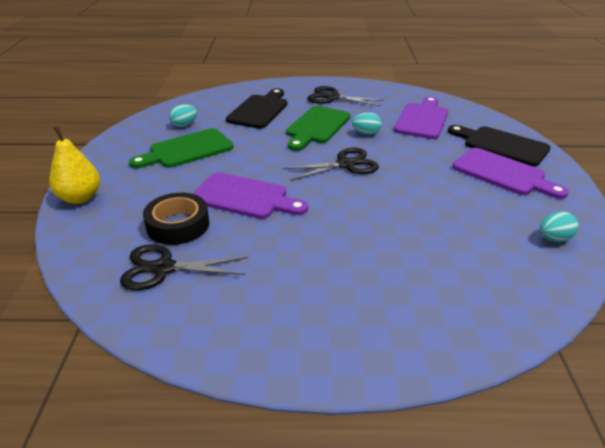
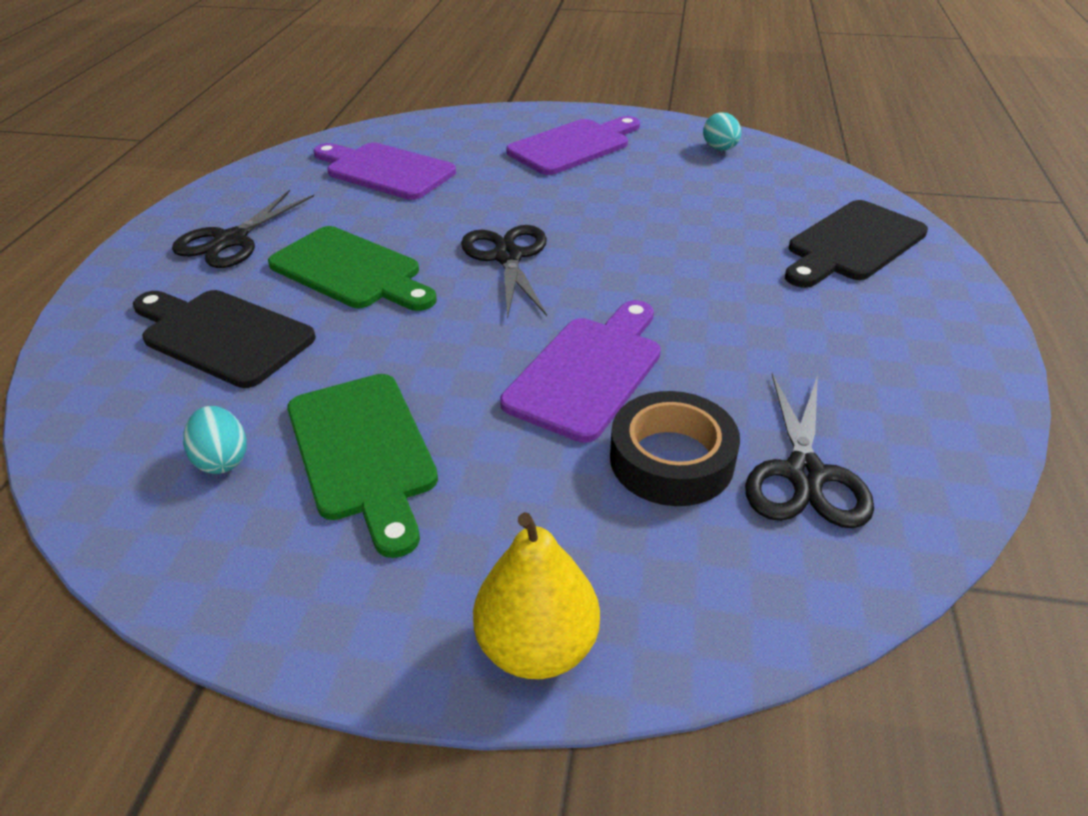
camera: 80 degrees left, 5 degrees up
turquoise egg [352,113,382,135] -> none
black cutting board [448,125,551,167] -> black cutting board moved to [785,200,928,288]

